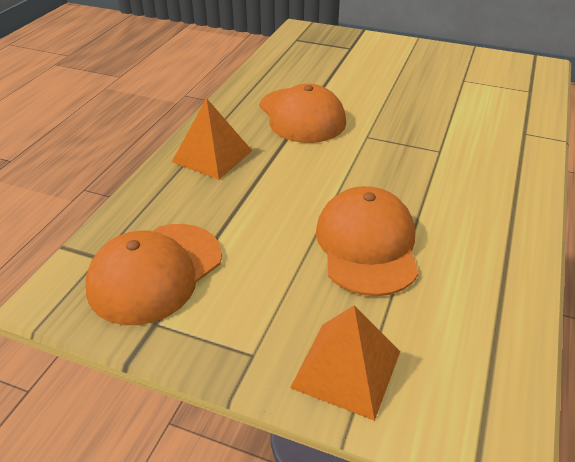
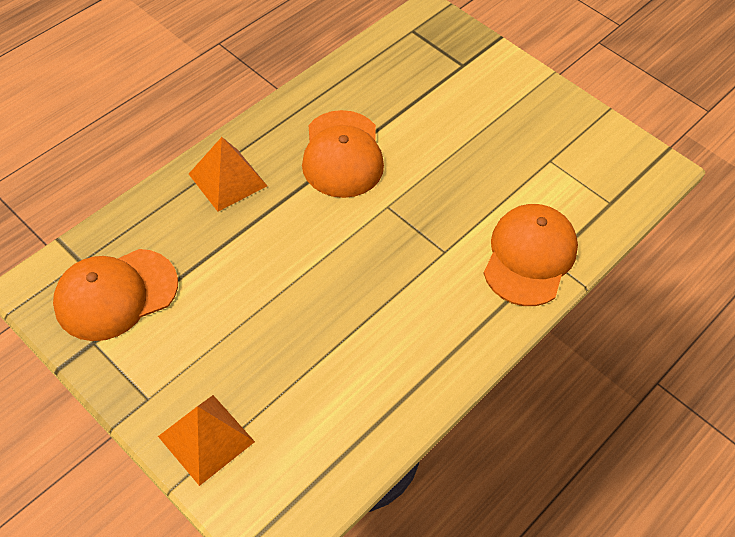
camera: 20 degrees right, 15 degrees up
orange cap [316,186,419,296] -> orange cap moved to [483,204,578,306]

